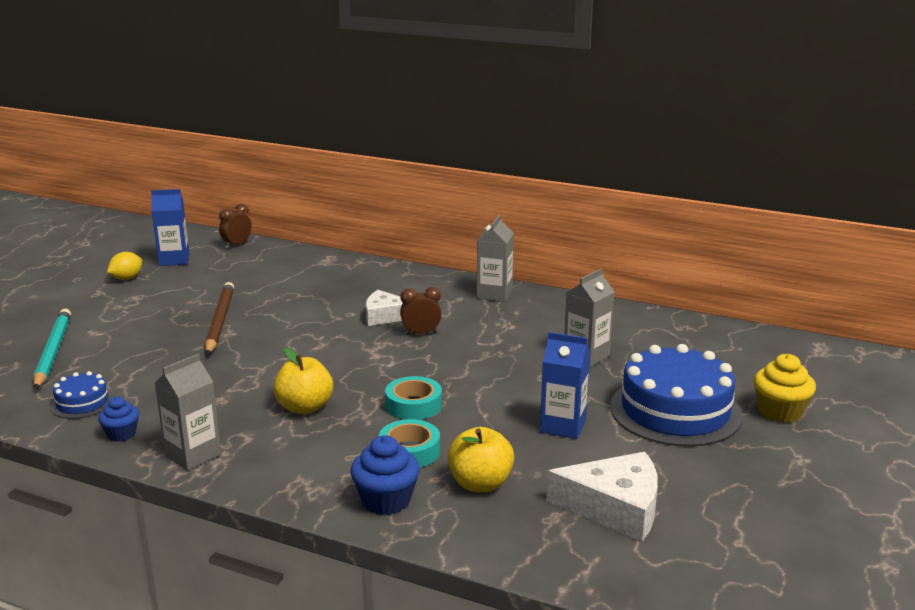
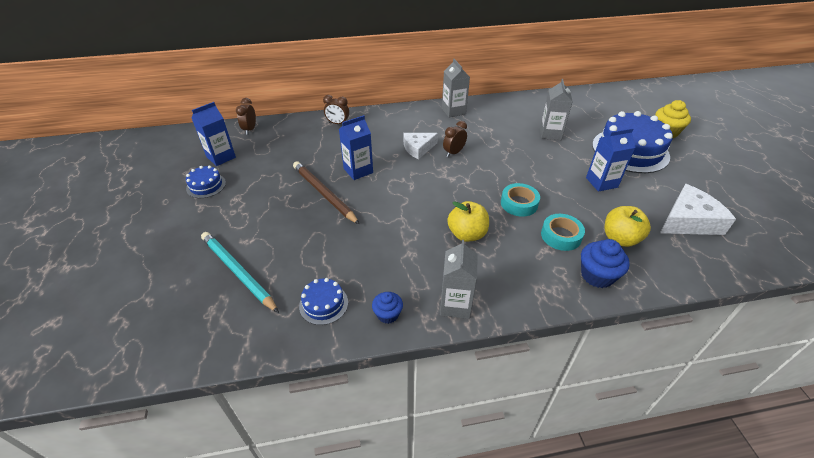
camera: 35 degrees left, 20 degrees up
yellow lemon [107,252,142,280] -> blue cake [186,166,226,198]
none -> brown clock [323,95,349,124]
none -> blue carton [339,115,373,180]

